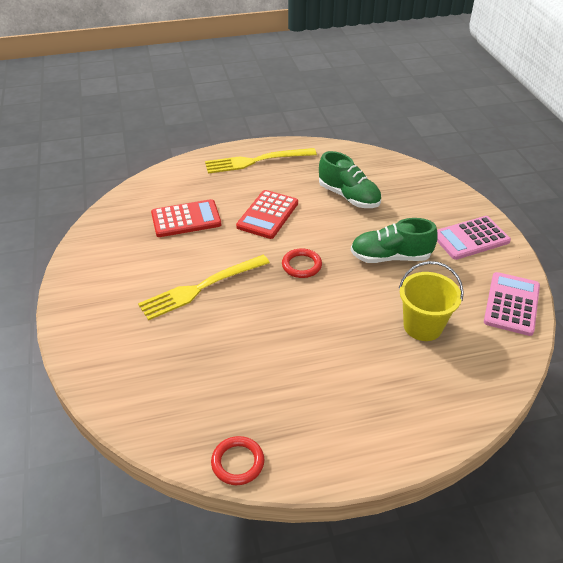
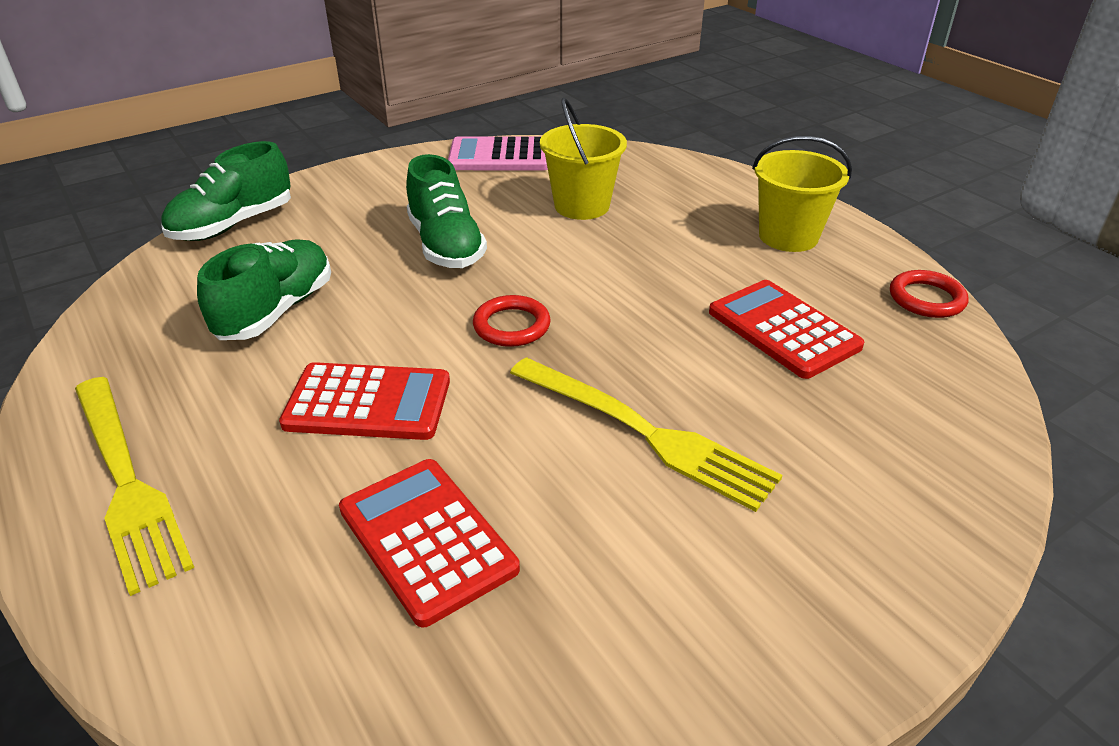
camera: 110 degrees left, 5 degrees down
pink calculator [437,216,511,260] -> none
none -> green shoe [161,141,291,241]
none -> red calculator [709,280,864,379]
none -> yellow bucket [752,136,852,252]

